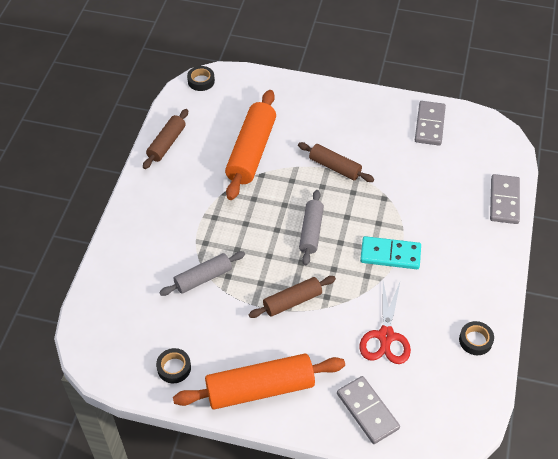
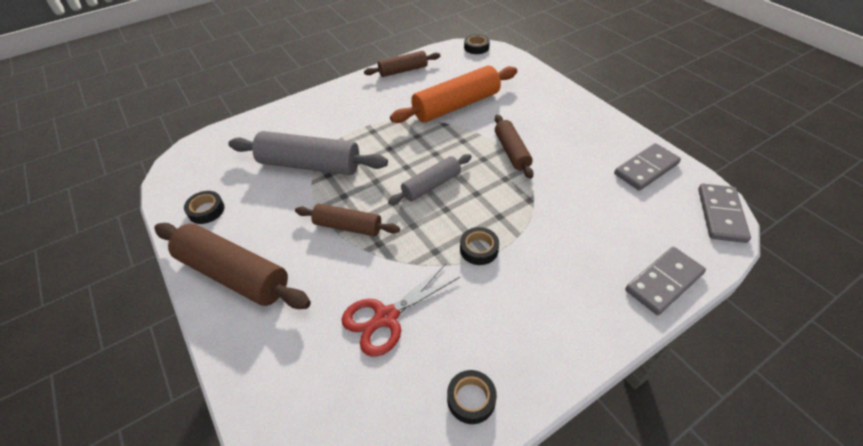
camera: 45 degrees right, 5 degrees down
grey rolling pin [159,251,245,296] -> grey rolling pin [228,131,388,175], size x1.69
orange rolling pin [173,354,345,409] -> brown rolling pin [154,223,311,309]
grey domino [337,376,400,444] -> grey domino moved to [698,184,751,243]
turquoise domino [360,236,421,269] -> black tape [460,227,499,265]

